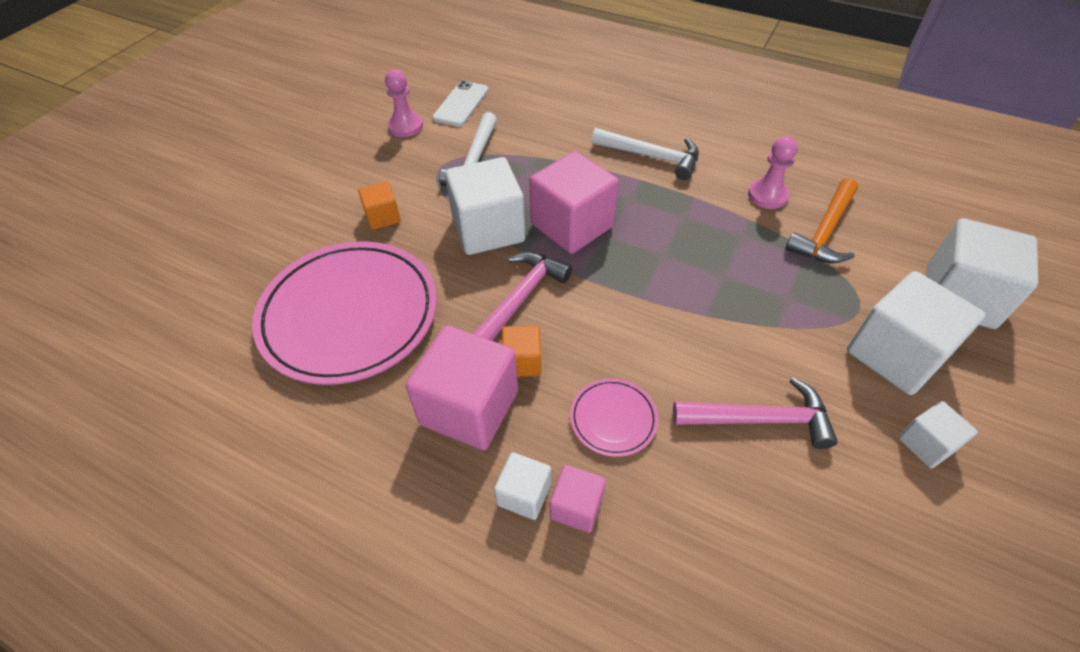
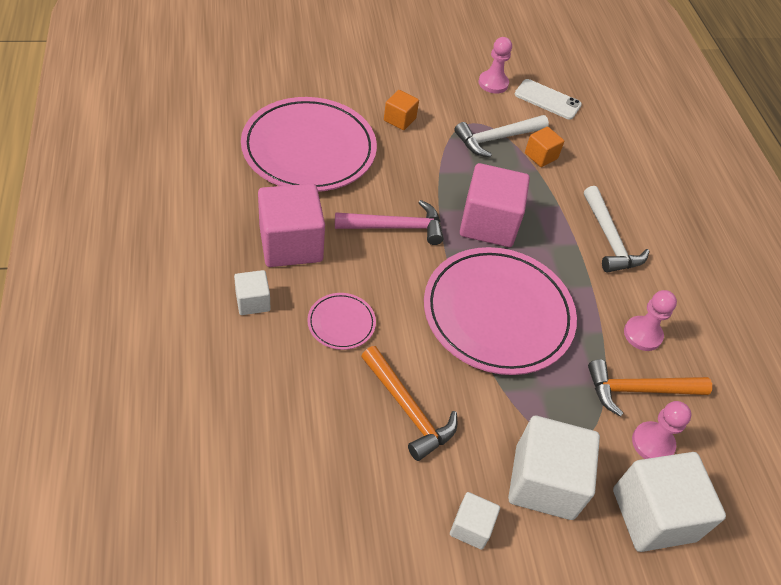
camera: 45 degrees right, 0 degrees up
white phone [432,81,489,127] -> white phone turned 45 degrees clockwise [515,79,582,120]
white cube [445,157,525,255] -> none
orange cube [502,326,541,377] -> orange cube moved to [525,127,564,167]
pink cube [550,465,606,533] -> none
pink hammer [673,377,838,449] -> orange hammer [361,346,457,461]
none -> pink plate [424,247,577,375]
none -> pink pawn [632,401,691,459]

